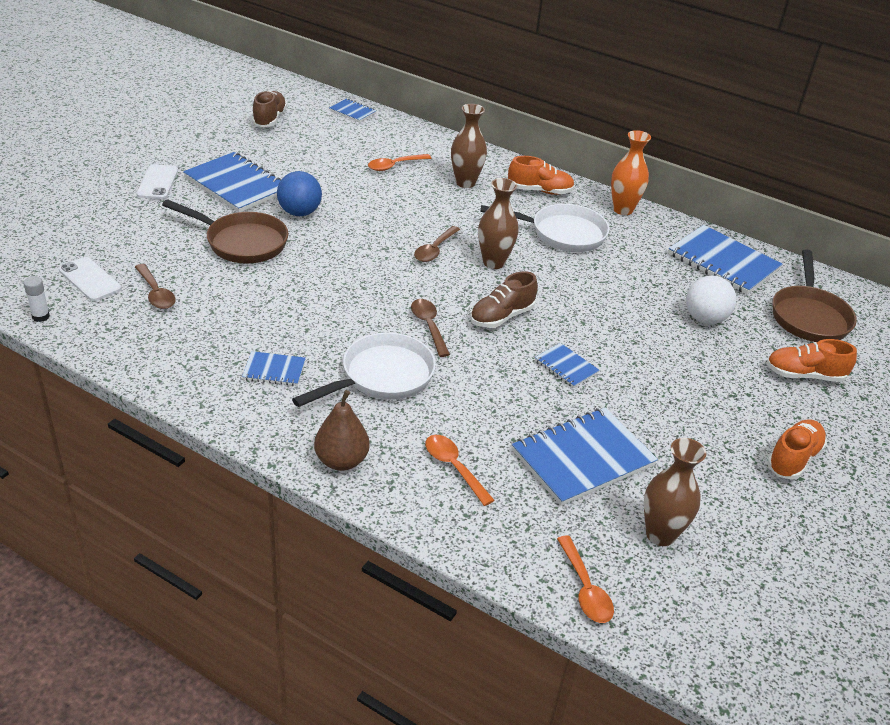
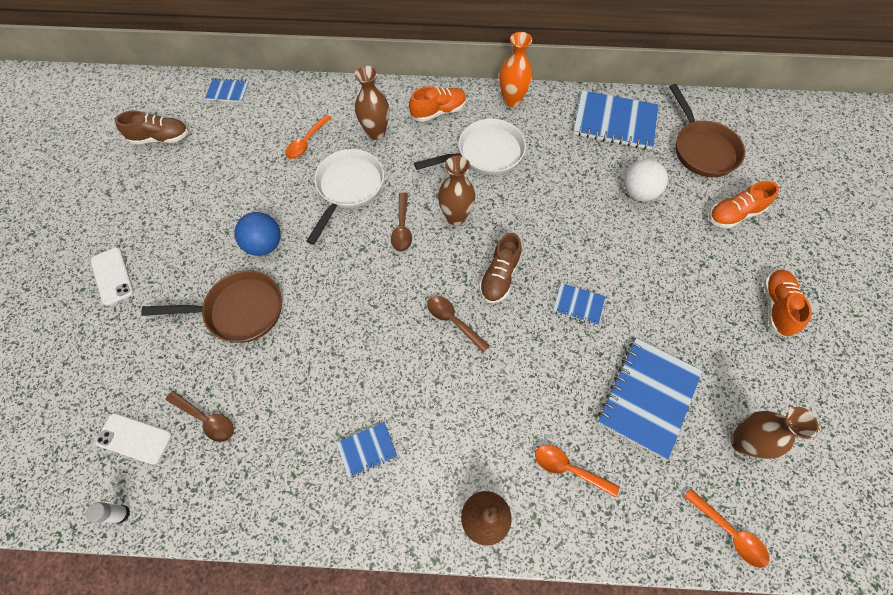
camera: 25 degrees left, 25 degrees up
blue notebook [183,152,281,212] -> none
brown shoe [252,91,287,127] -> brown shoe turned 105 degrees clockwise [115,111,189,144]
white pan [292,333,436,407] -> white pan moved to [306,149,384,245]

